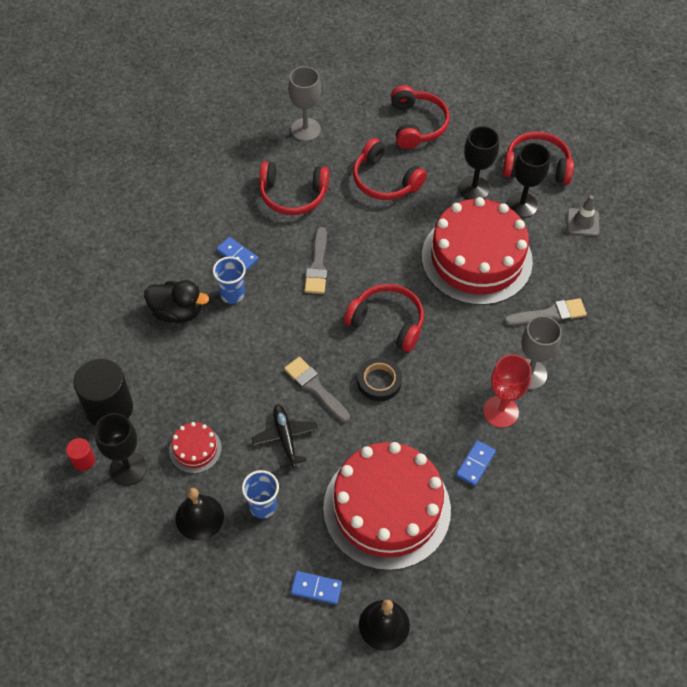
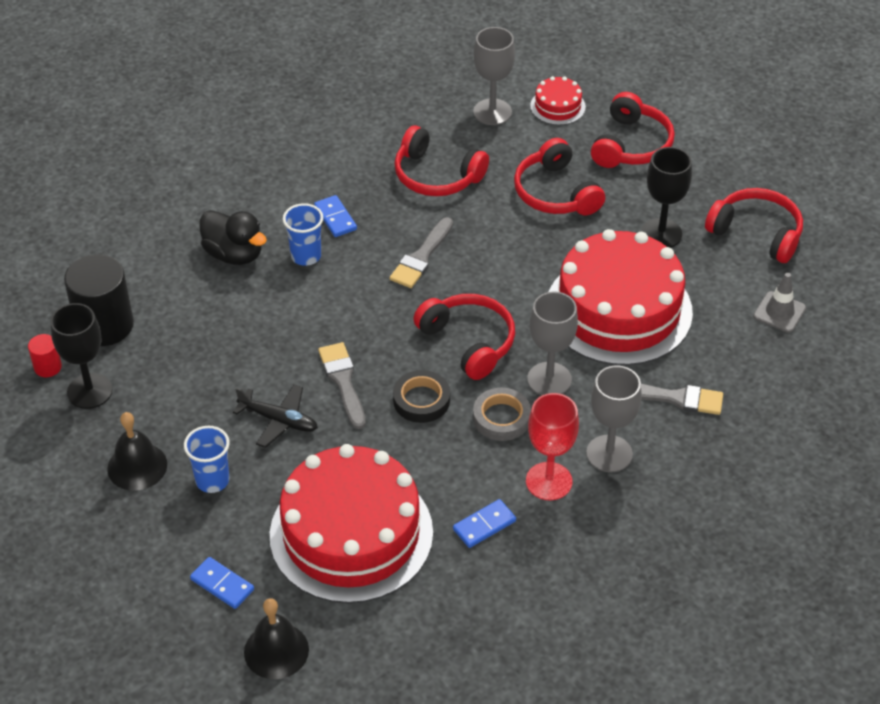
camera: 25 degrees right, 10 degrees down
red cake [169,422,222,473] -> red cake moved to [530,76,586,125]
black plane [252,404,318,467] -> black plane turned 105 degrees clockwise [233,384,318,448]
black goblet [506,143,550,218] -> none
none -> grey tape [473,388,531,441]
none -> grey goblet [527,292,578,396]

